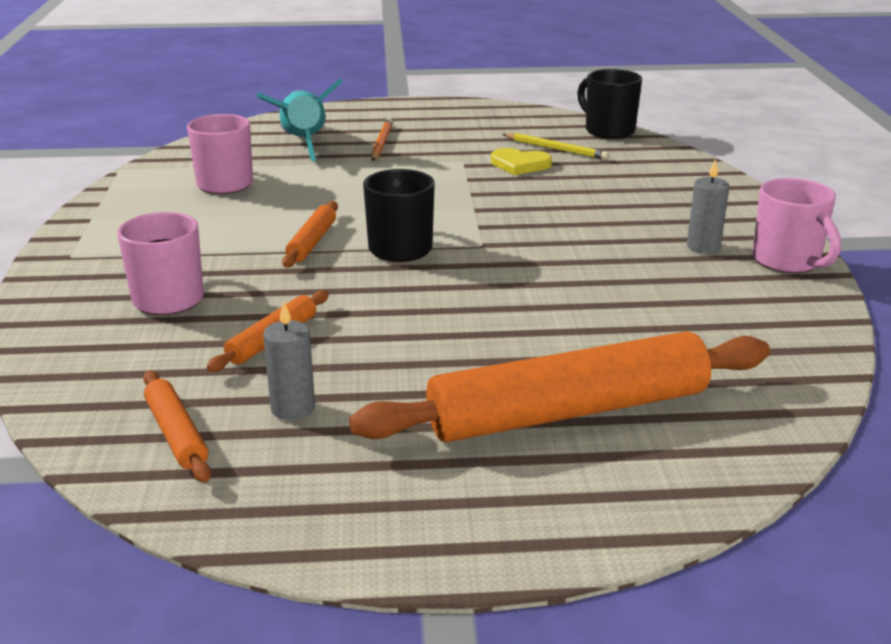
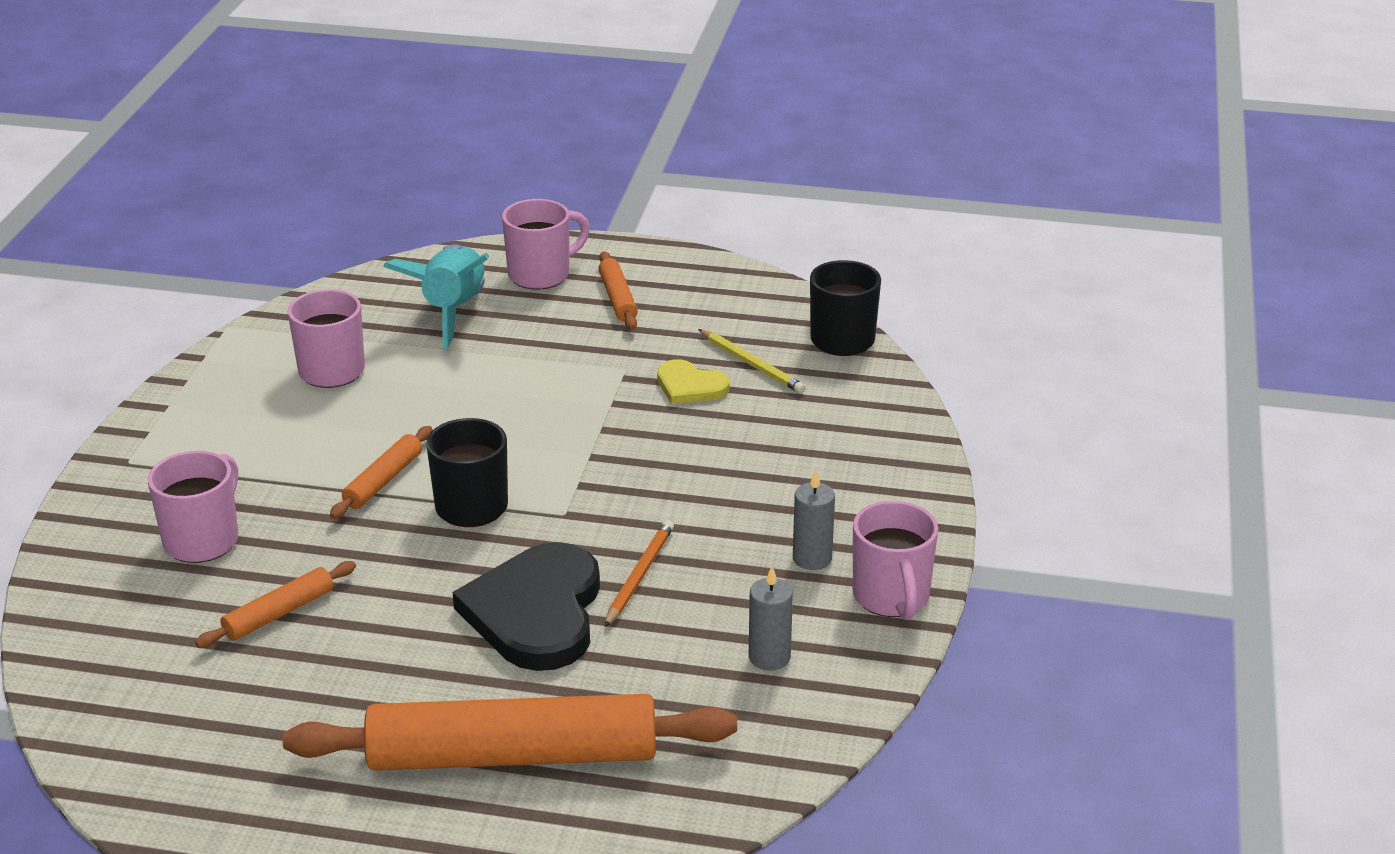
camera: 15 degrees right, 5 degrees up
orange rolling pin [143,370,211,483] -> orange rolling pin moved to [599,251,638,330]
grey candle [263,302,315,420] -> grey candle moved to [749,566,793,671]
orange pencil [371,118,393,161] -> orange pencil moved to [605,520,674,627]
none -> black heart [453,542,600,671]
none -> pink mug [502,199,590,289]

